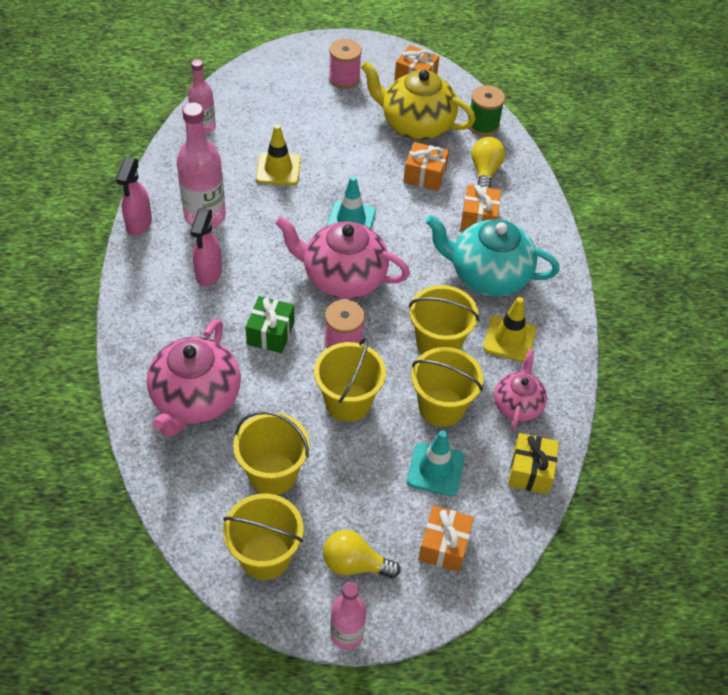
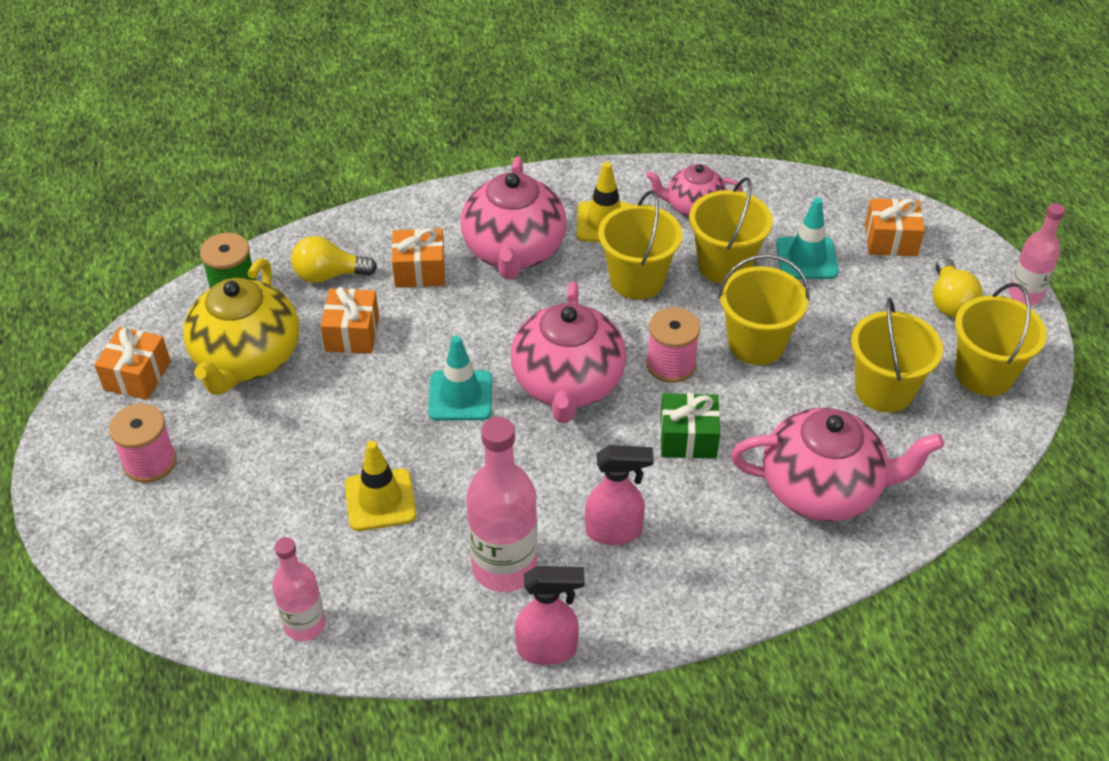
camera: 100 degrees left, 5 degrees down
turquoise teapot [426,215,560,296] -> pink teapot [461,157,567,279]
yellow gift [508,433,559,494] -> none

